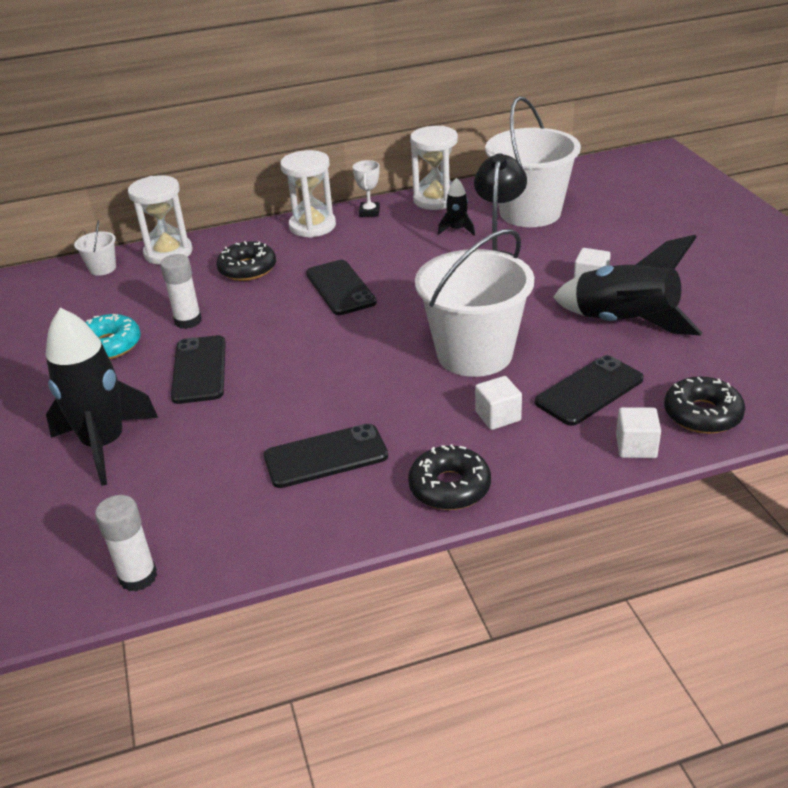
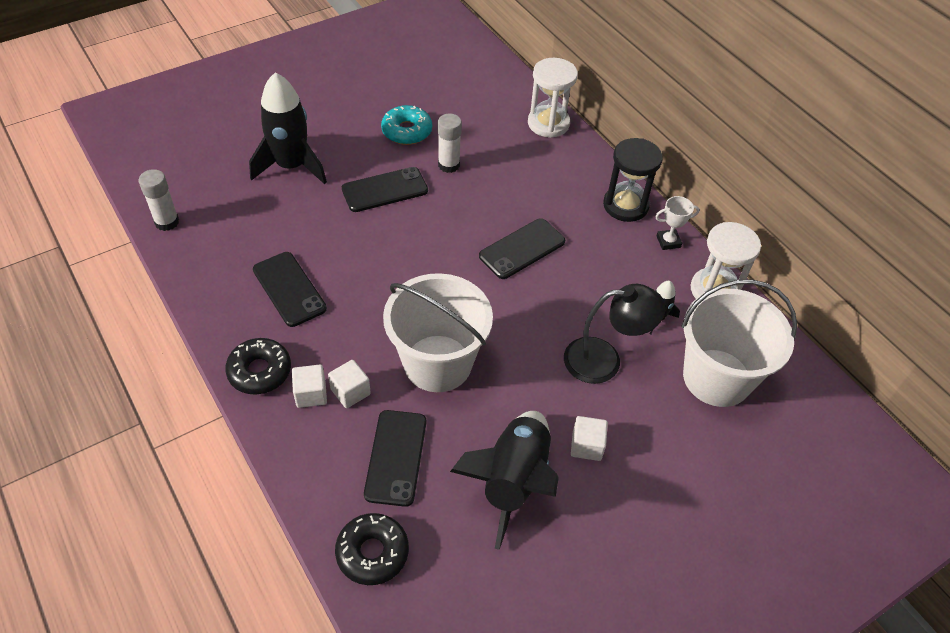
camera: 70 degrees right, 15 degrees up
white bucket [74,220,116,276] -> none
black donut [216,241,276,281] -> none
white hourglass [280,150,336,238] -> black hourglass [603,138,663,222]
black phone [535,355,644,426] -> black phone turned 60 degrees clockwise [364,410,426,507]
white cube [616,407,661,458] -> white cube moved to [292,365,327,408]

